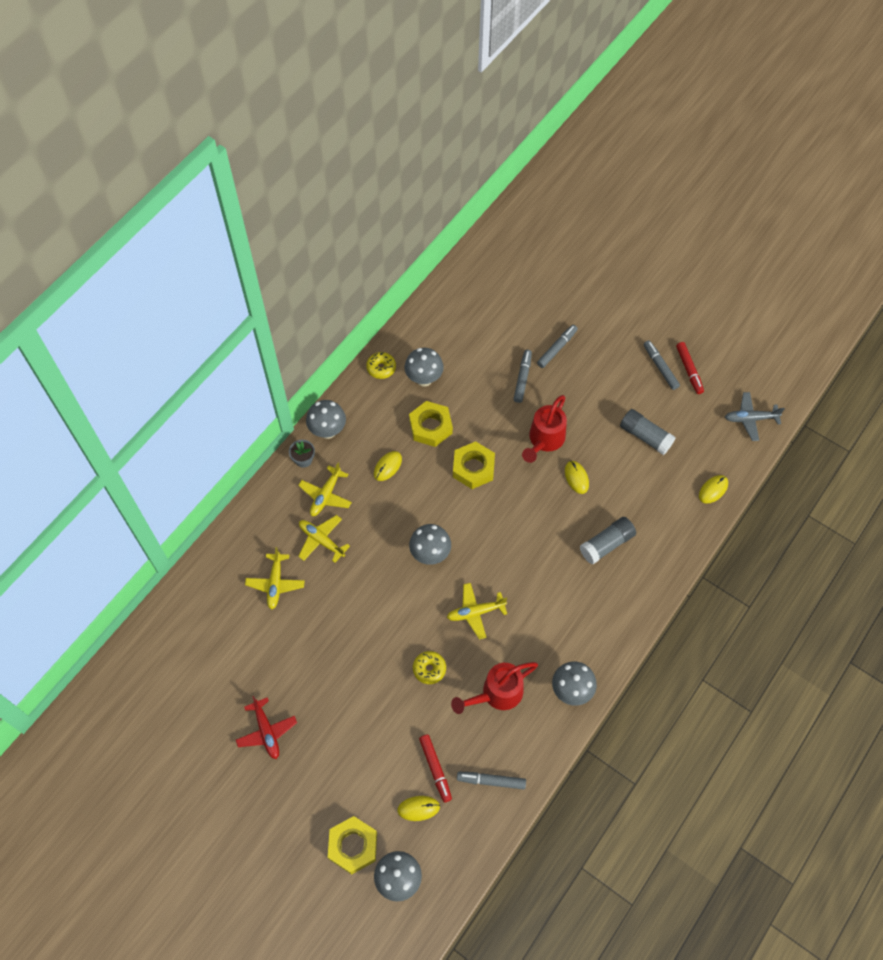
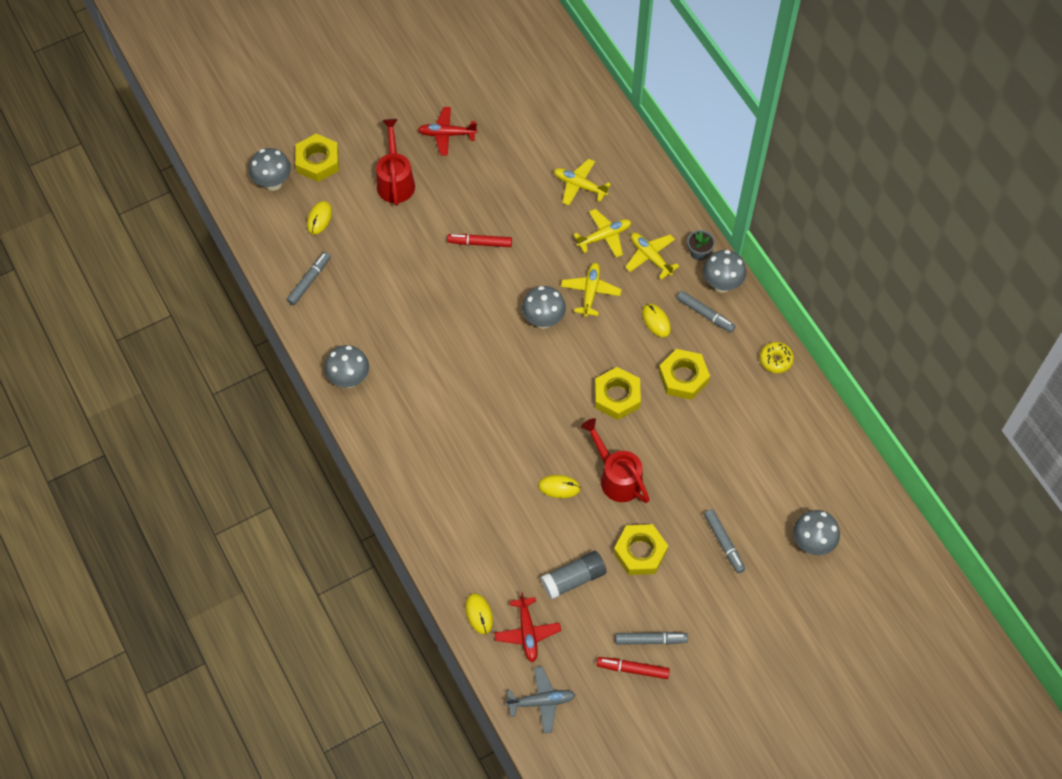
camera: 115 degrees right, 0 degrees up
grey mushroom [404,348,444,387] -> grey mushroom moved to [793,510,840,555]
yellow donut [413,651,446,684] -> none
red marker [419,735,452,802] -> red marker moved to [447,234,512,247]
yellow plane [447,583,507,640] -> yellow plane moved to [561,263,622,317]
red watering can [451,662,538,714] -> red watering can moved to [376,119,415,206]
grey marker [514,350,532,403] -> grey marker moved to [677,291,735,333]
grey glue stick [580,517,636,564] -> none
grey plane [725,392,785,441] -> grey plane turned 60 degrees clockwise [506,666,575,733]
none -> red plane [494,592,561,662]
none -> yellow nut [614,524,668,575]

